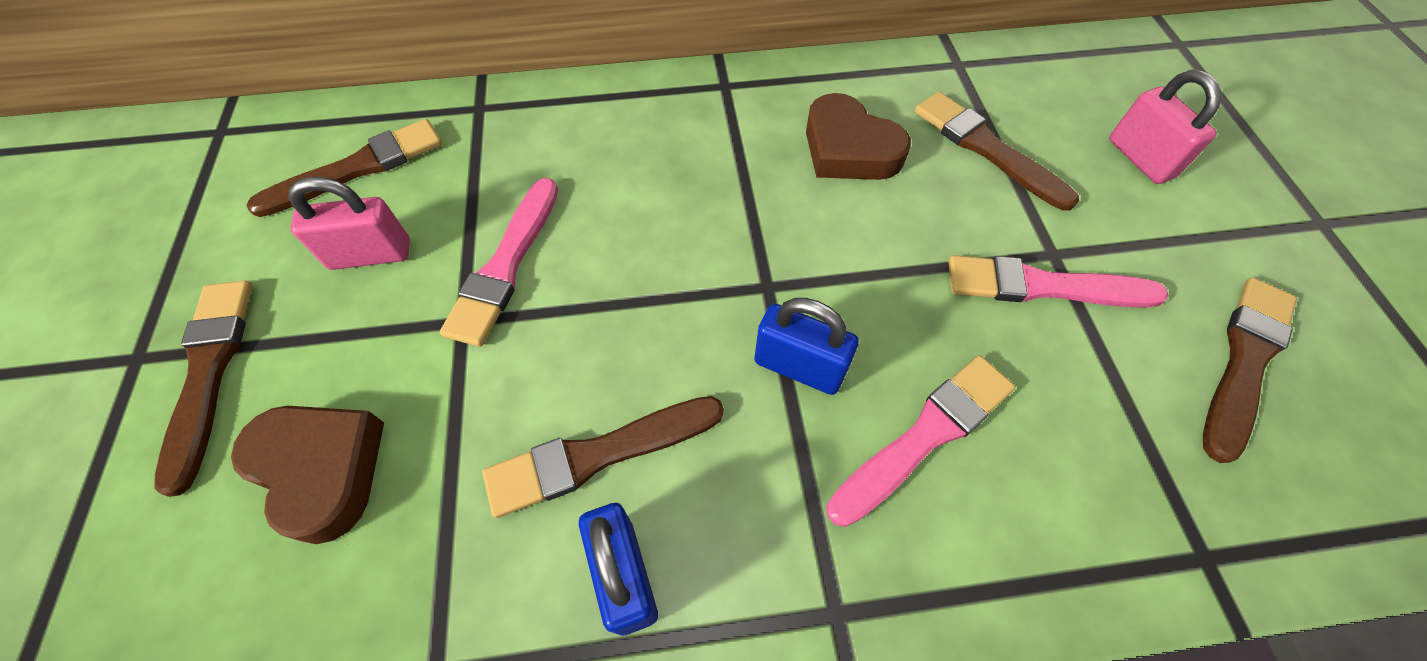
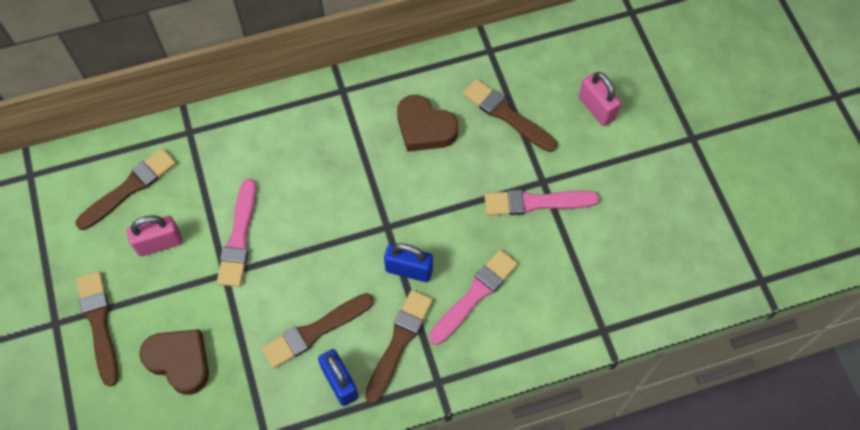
camera: 10 degrees left, 5 degrees up
brown brush [1203,278,1297,463] -> brown brush moved to [365,290,433,404]

